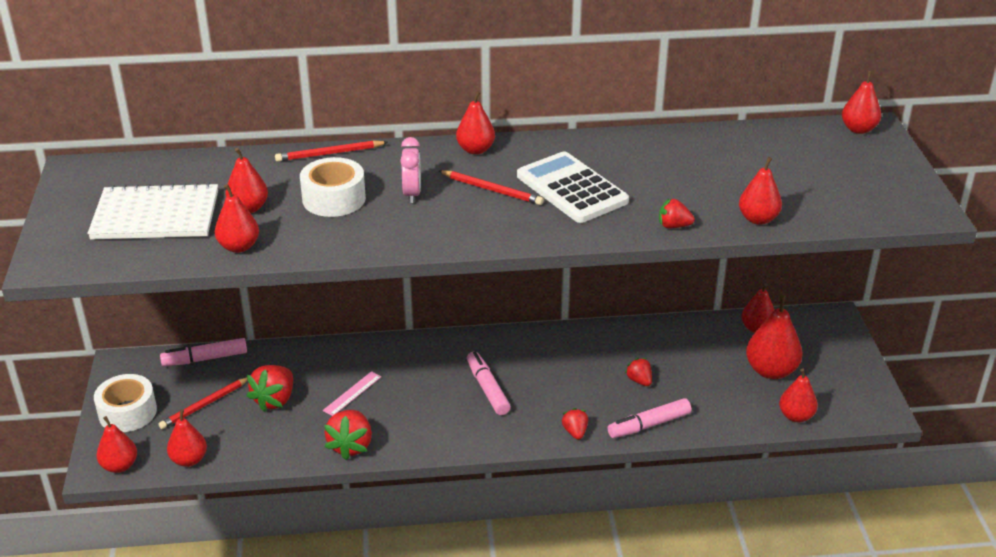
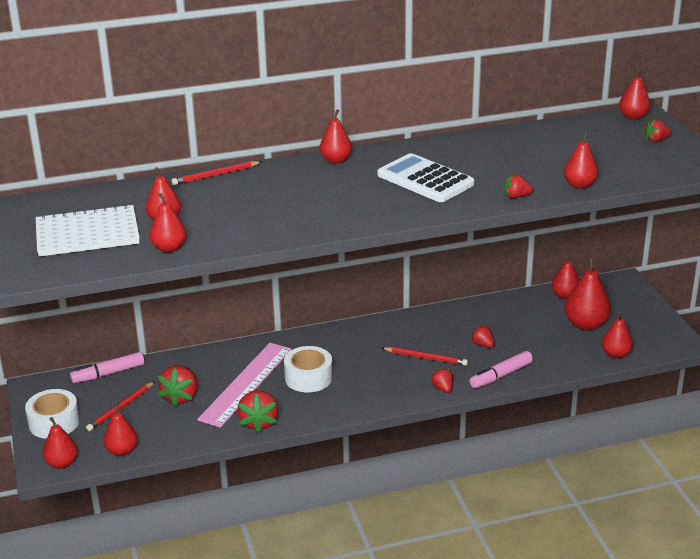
camera: 10 degrees left, 5 degrees down
white tape [300,157,366,217] -> white tape moved to [284,346,333,393]
pink ruler [323,371,381,416] -> pink ruler [197,343,292,428], size x2.26
pink clock [400,137,421,203] -> none
red pencil [439,170,544,205] -> red pencil moved to [382,347,468,366]
pink marker [467,351,511,415] -> none
none -> red strawberry [645,119,672,142]

